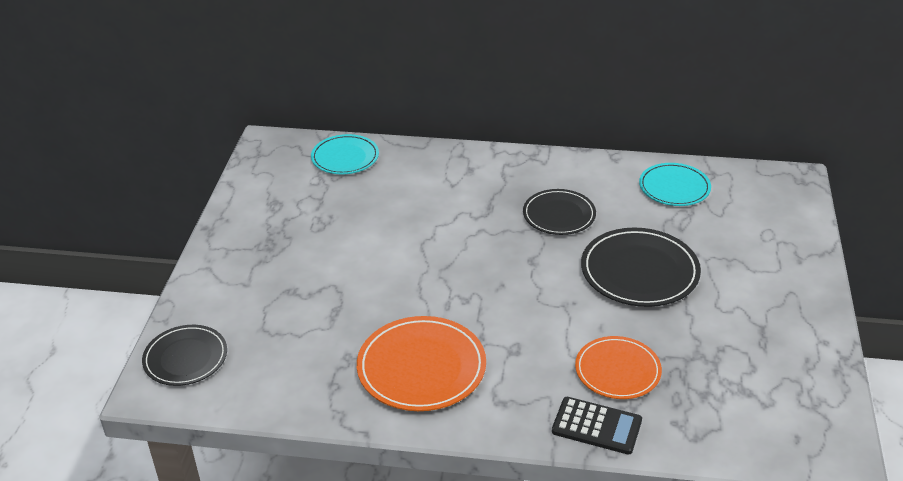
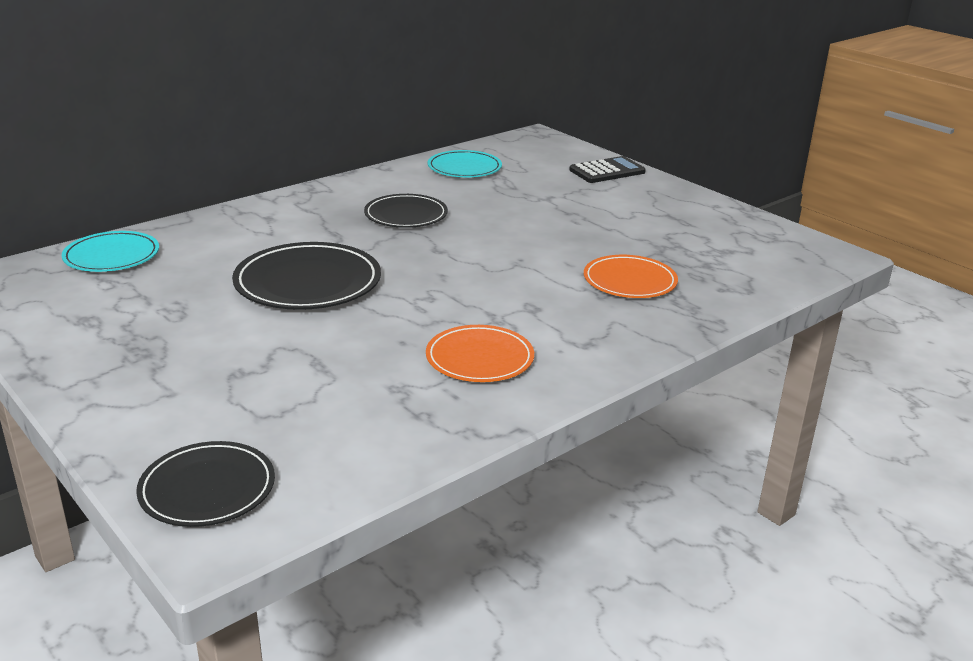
camera: 50 degrees left, 10 degrees down
orange plate [357,316,486,411] -> orange plate [426,325,534,382], size x0.66
black calculator [552,397,642,455] -> black calculator moved to [569,156,646,183]
black plate [581,228,701,307] -> black plate moved to [232,242,381,310]

